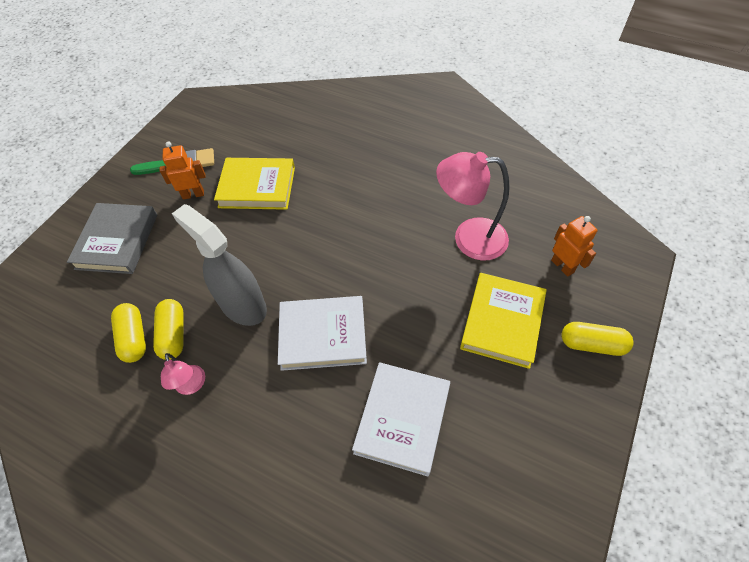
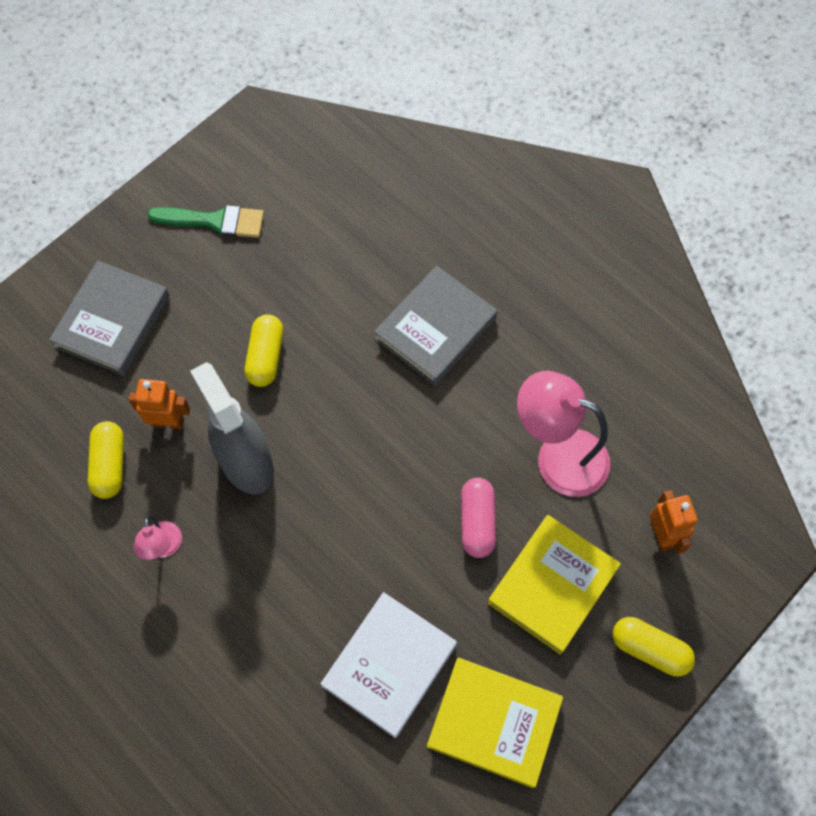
camera: 15 degrees right, 10 degrees up
yellow capsule [153,299,183,360] -> yellow capsule moved to [245,315,283,387]
orange robot [159,142,206,199] -> orange robot moved to [128,379,190,429]
yellow book [214,158,295,210] -> yellow book moved to [427,658,563,788]
white book [278,296,367,371] -> none
none -> grey book [374,266,497,385]
none -> pink capsule [461,478,496,558]

